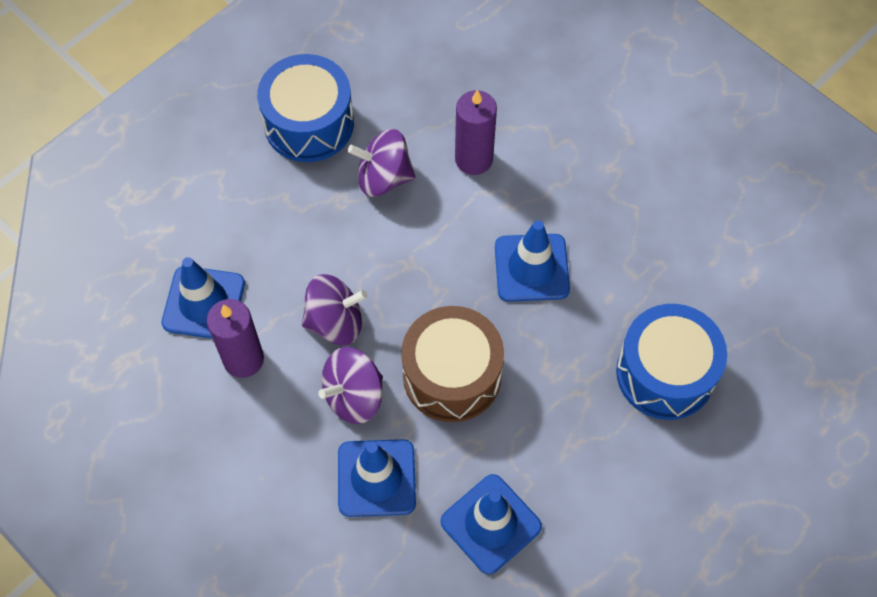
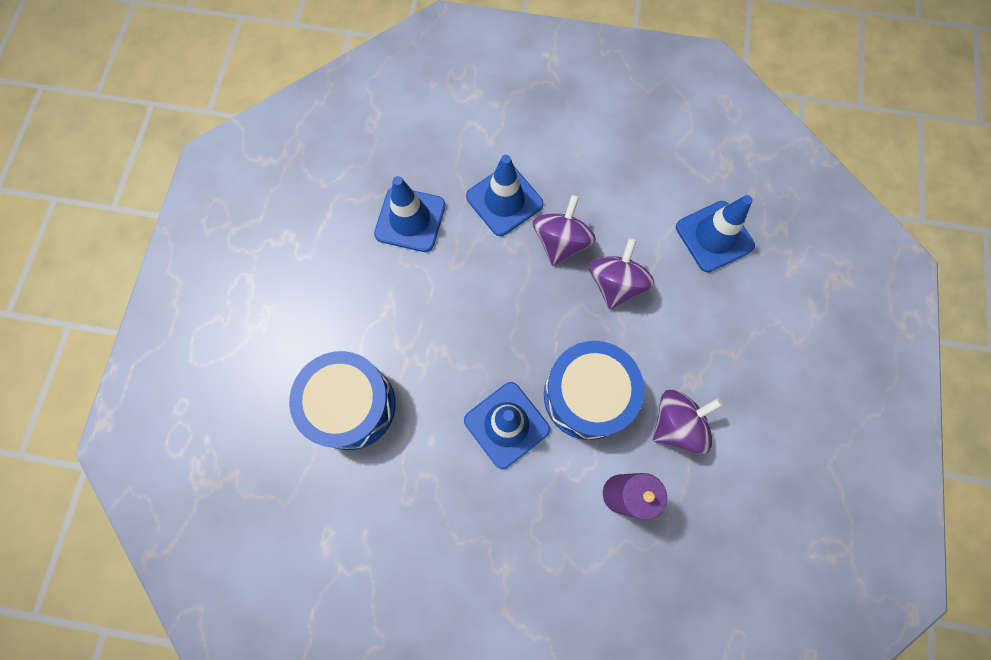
camera: 145 degrees right, 10 degrees up
purple candle [207,299,264,378] -> none
blue drum [257,54,354,162] -> blue drum moved to [544,341,644,440]
purple spinning top [302,274,368,345] -> purple spinning top turned 150 degrees clockwise [589,238,654,309]
brown drum [401,306,504,422] -> none

